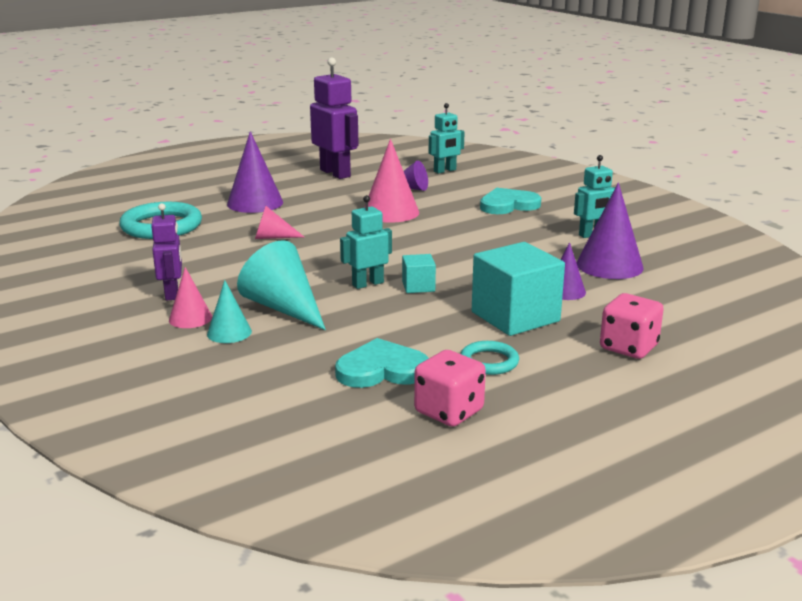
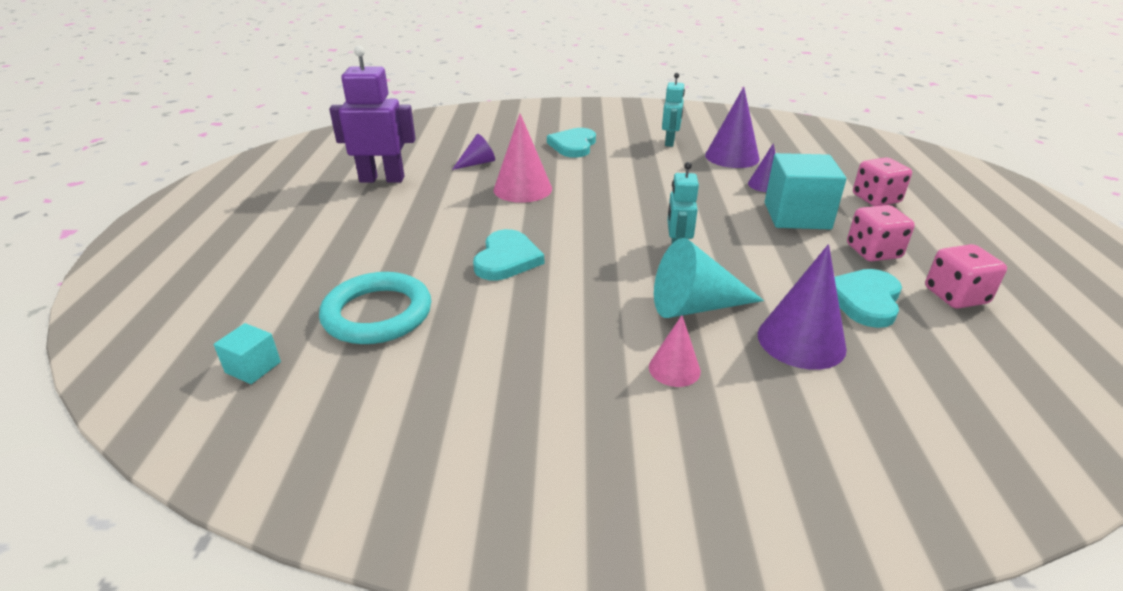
camera: 55 degrees left, 10 degrees up
purple robot [151,203,182,301] -> none
turquoise cone [207,280,252,343] -> none
purple cone [227,131,283,213] -> purple cone moved to [758,244,847,370]
pink cone [255,206,304,239] -> turquoise heart [473,229,544,280]
turquoise cube [402,254,436,293] -> turquoise cube moved to [213,323,281,384]
turquoise robot [429,103,465,174] -> none
turquoise ring [460,341,519,375] -> pink dice [847,205,915,261]

